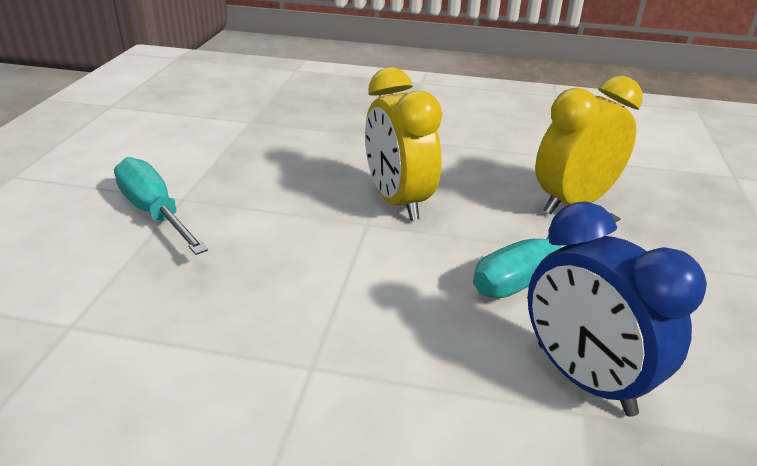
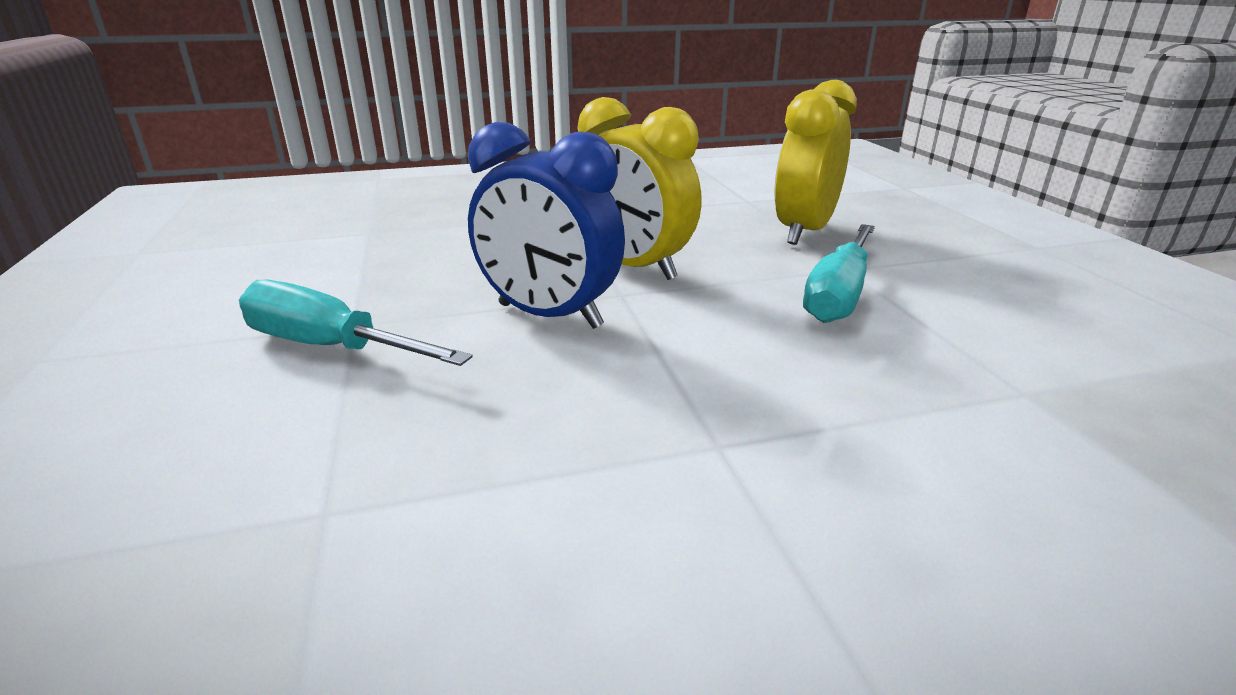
camera: 25 degrees left, 5 degrees down
blue clock [528,201,707,417] -> blue clock moved to [468,122,625,329]

